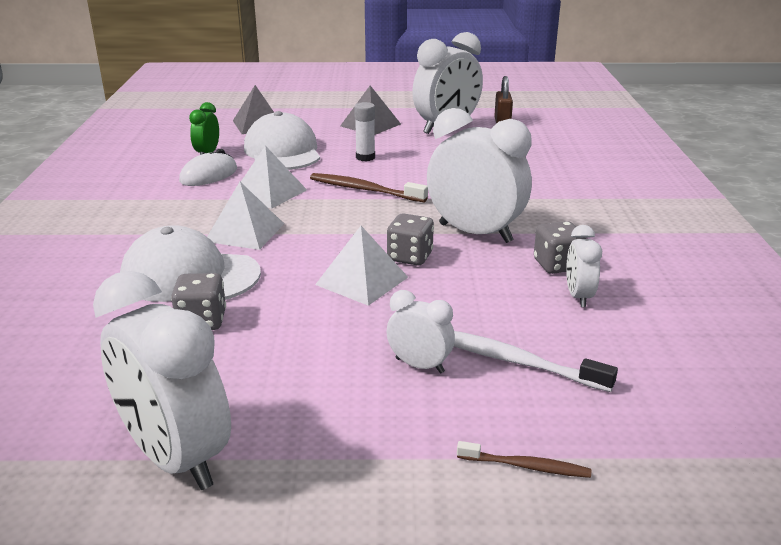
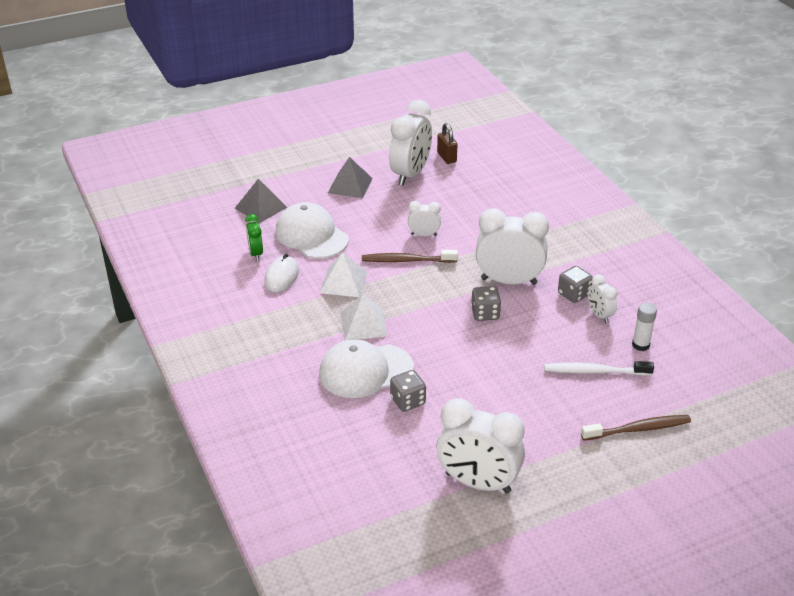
camera: 25 degrees left, 10 degrees up
white pyramid [315,226,408,306] -> none
white glue stick [354,102,375,161] -> white glue stick moved to [632,303,657,351]
white clock [386,290,455,373] -> white clock moved to [408,201,441,236]
brown toothbrush [457,441,591,478] -> brown toothbrush [581,415,691,441], size x1.70

